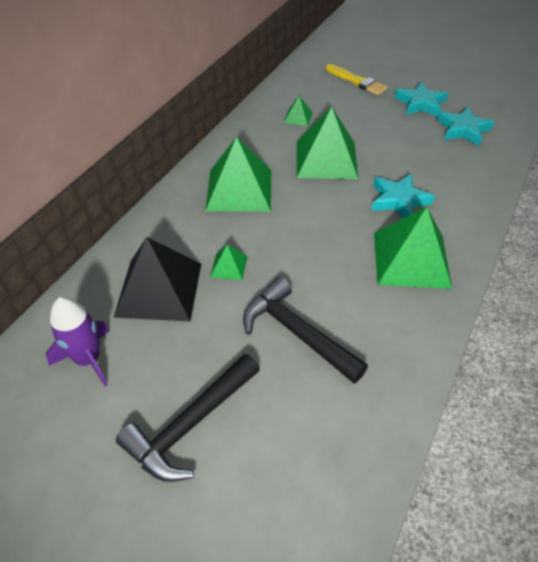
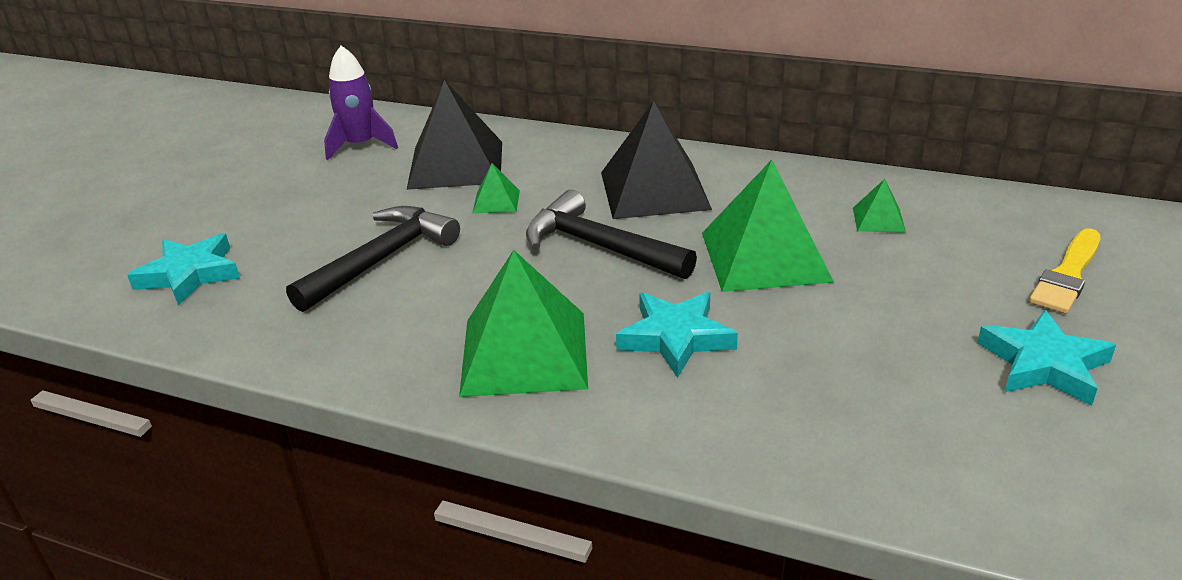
camera: 85 degrees right, 15 degrees down
black hammer [116,354,260,482] -> black hammer moved to [526,190,697,279]
green pyramid [205,137,271,212] -> black pyramid [601,101,712,219]
turquoise star [437,106,495,146] -> turquoise star moved to [127,233,240,306]

